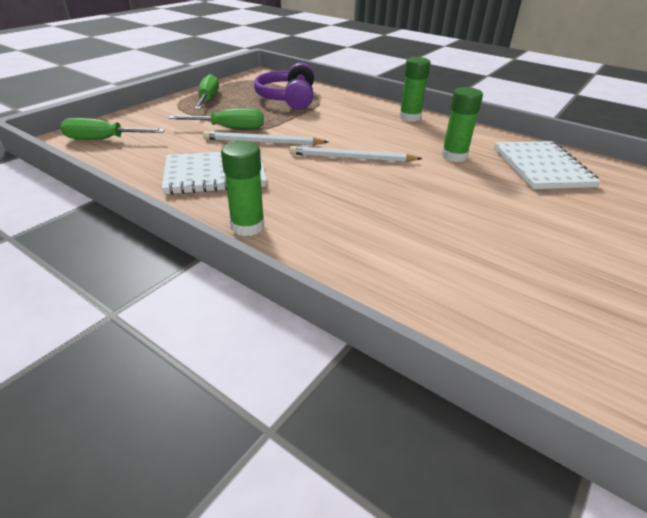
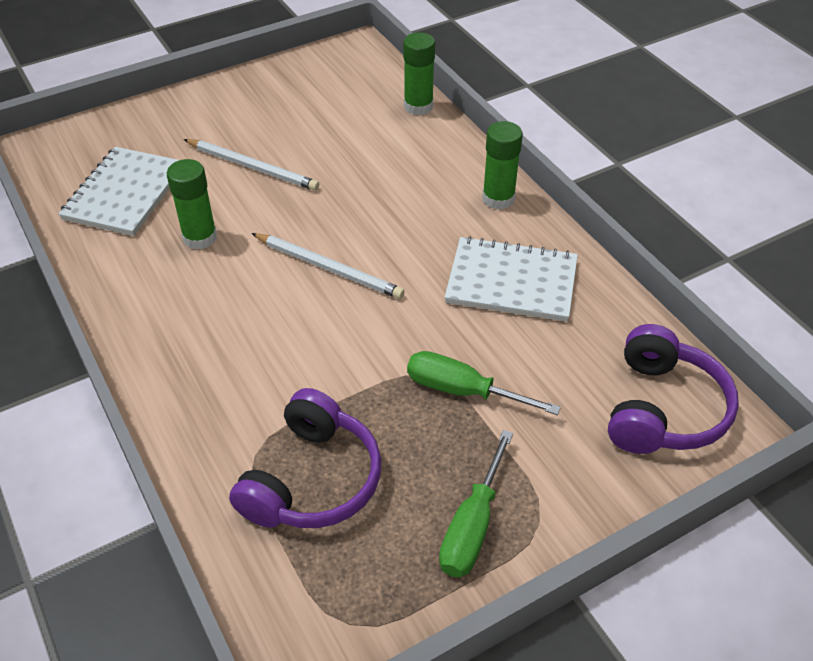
camera: 155 degrees left, 10 degrees up
green screwdriver [60,118,165,140] -> purple headphones [608,324,739,454]
white pencil [203,131,328,145] -> white pencil moved to [184,139,319,191]
green glue stick [399,57,431,122] -> green glue stick moved to [403,32,435,115]

